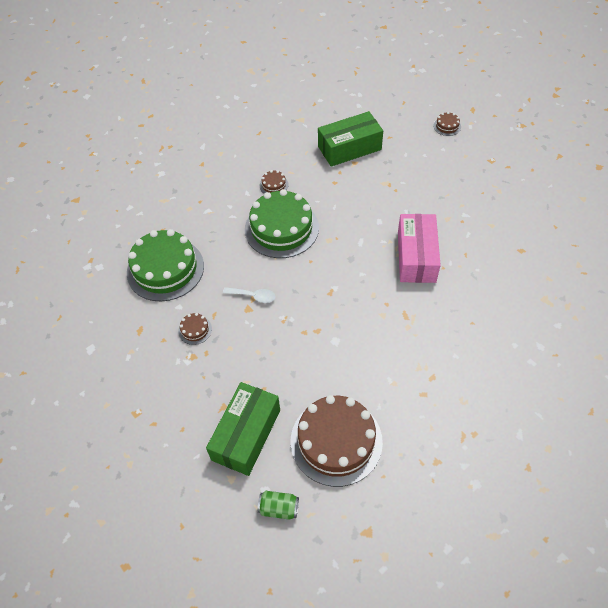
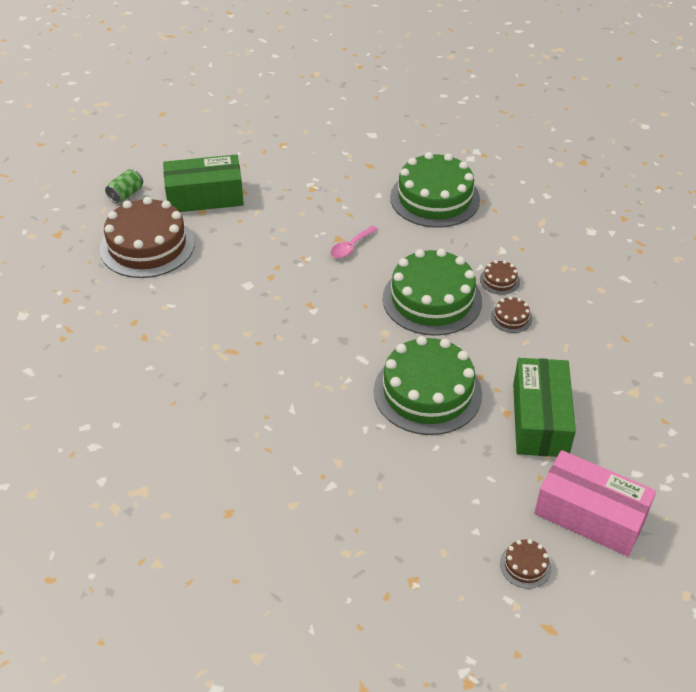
camera: 115 degrees right, 10 degrees down
brown cake [178,313,212,345] -> brown cake moved to [480,260,520,295]
green box [206,382,280,476] -> green box turned 60 degrees counterclockwise [163,154,244,212]
white spoon [223,287,276,303] -> pink spoon [330,226,378,258]
pink box [398,214,441,283] -> pink box moved to [534,450,656,556]
none -> green cake [374,336,482,435]

